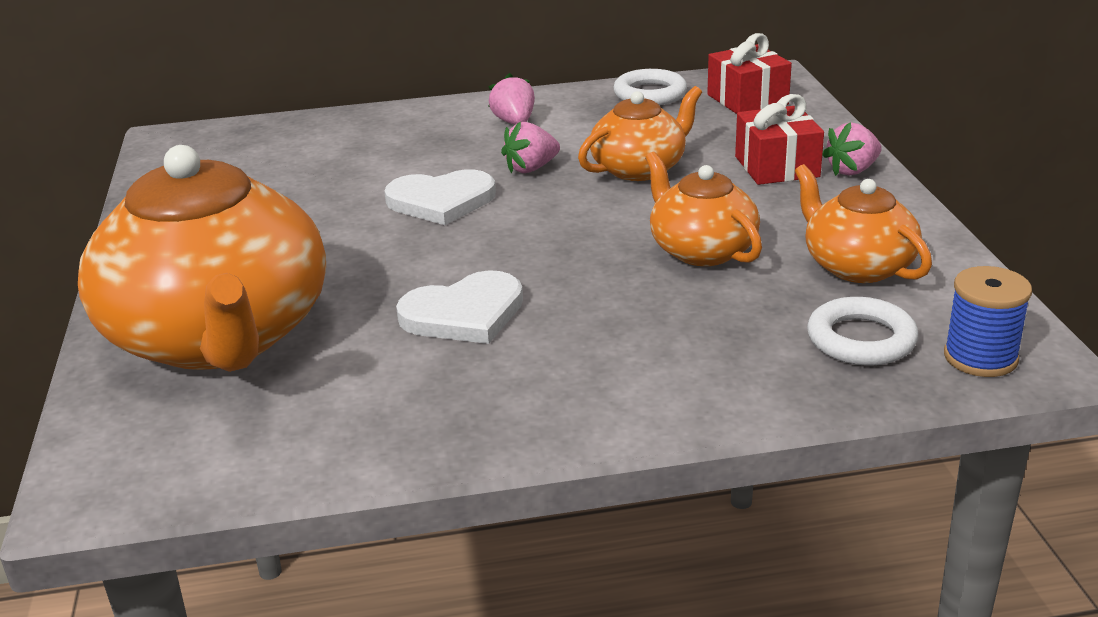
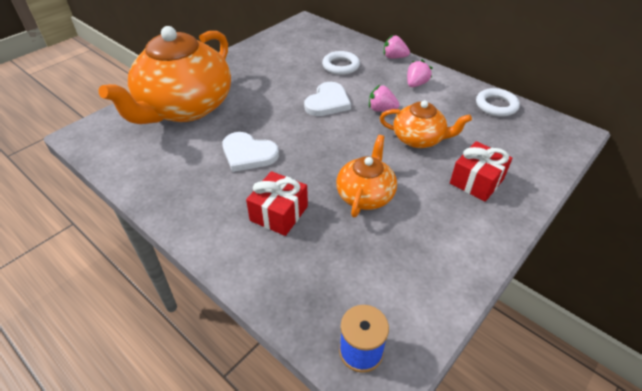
camera: 50 degrees right, 15 degrees up
white heart [384,170,496,225] -> white heart turned 105 degrees counterclockwise [304,82,351,116]
red gift [707,33,792,114] -> red gift moved to [246,171,308,236]
orange teapot [795,164,932,283] -> none
white ring [807,297,918,365] -> white ring moved to [322,51,360,75]
pink strawberry [822,122,882,176] -> pink strawberry moved to [384,35,410,59]

